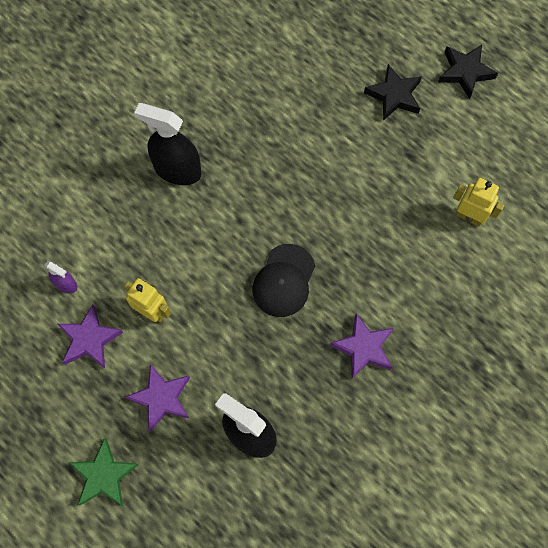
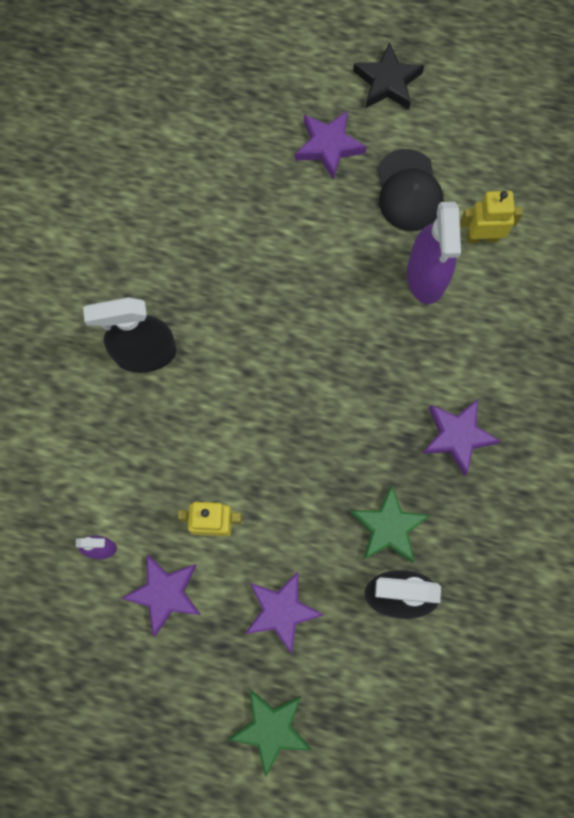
camera: 30 degrees left, 5 degrees up
black cap [252,244,315,317] -> black cap moved to [378,149,444,231]
black star [364,64,422,121] -> purple star [295,110,367,180]
none -> green star [350,485,431,563]
none -> purple spray bottle [407,202,461,304]

